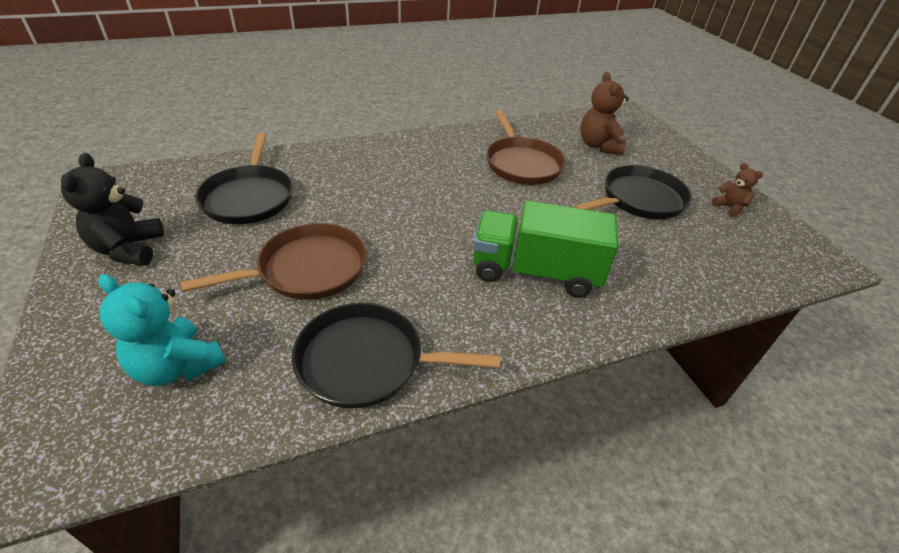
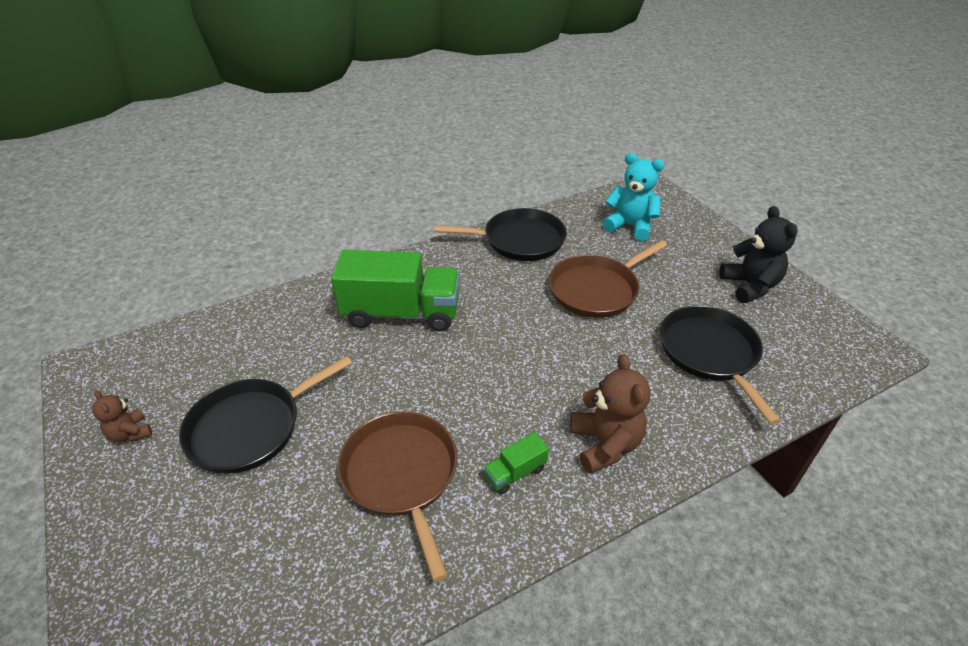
camera: 175 degrees right, 0 degrees up
brown teddy bear [580,72,629,155] -> brown teddy bear moved to [570,354,650,474]
none -> green truck [484,432,549,494]

